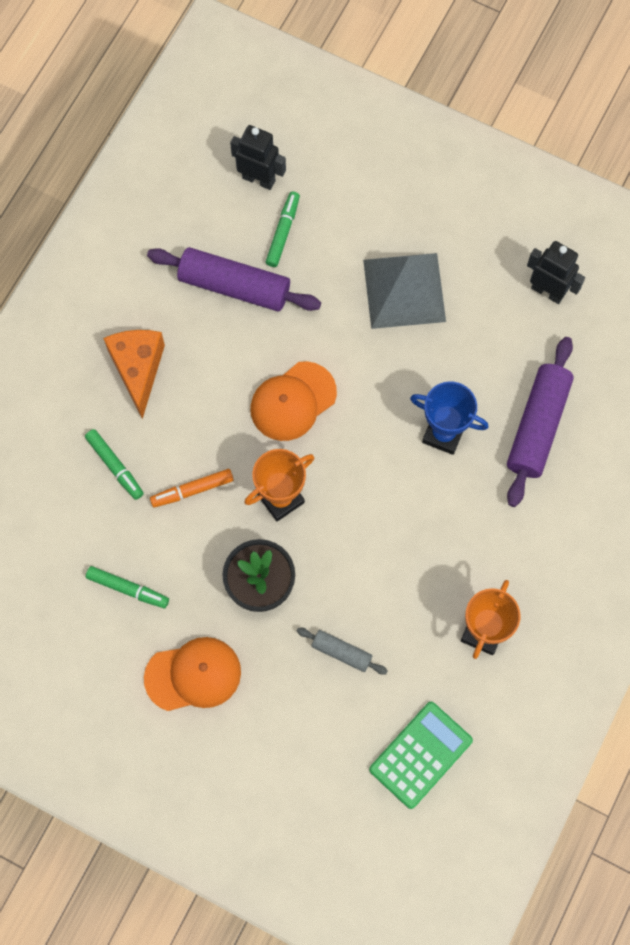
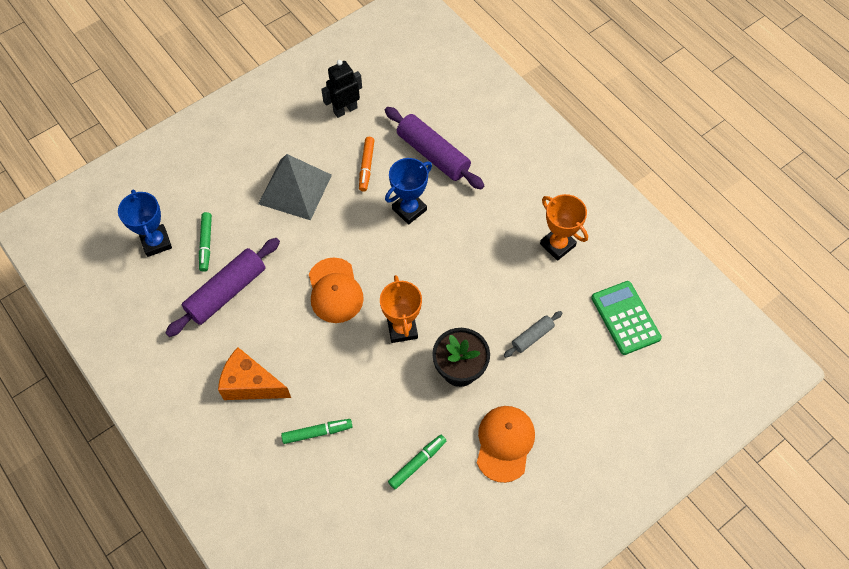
camera: 65 degrees left, 10 degrees down
orange marker [150,469,234,508] -> orange marker moved to [359,137,375,192]
black robot [230,125,286,190] -> blue trophy [118,189,172,257]
green marker [266,192,300,267] -> green marker turned 135 degrees counterclockwise [199,212,212,272]

